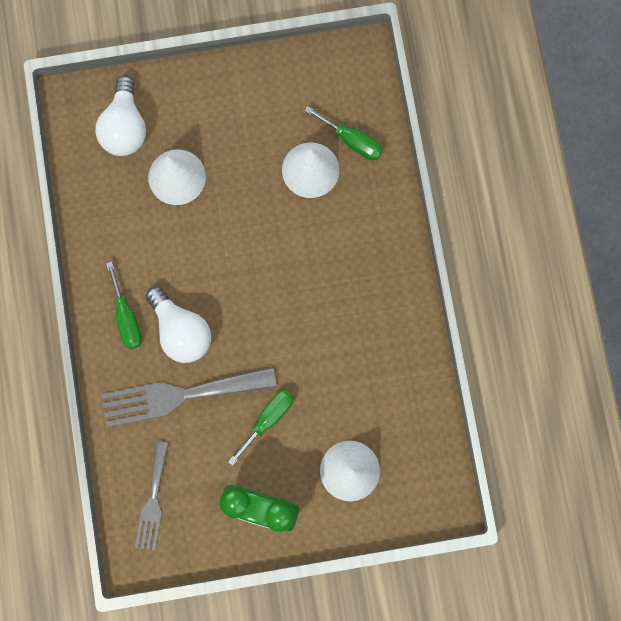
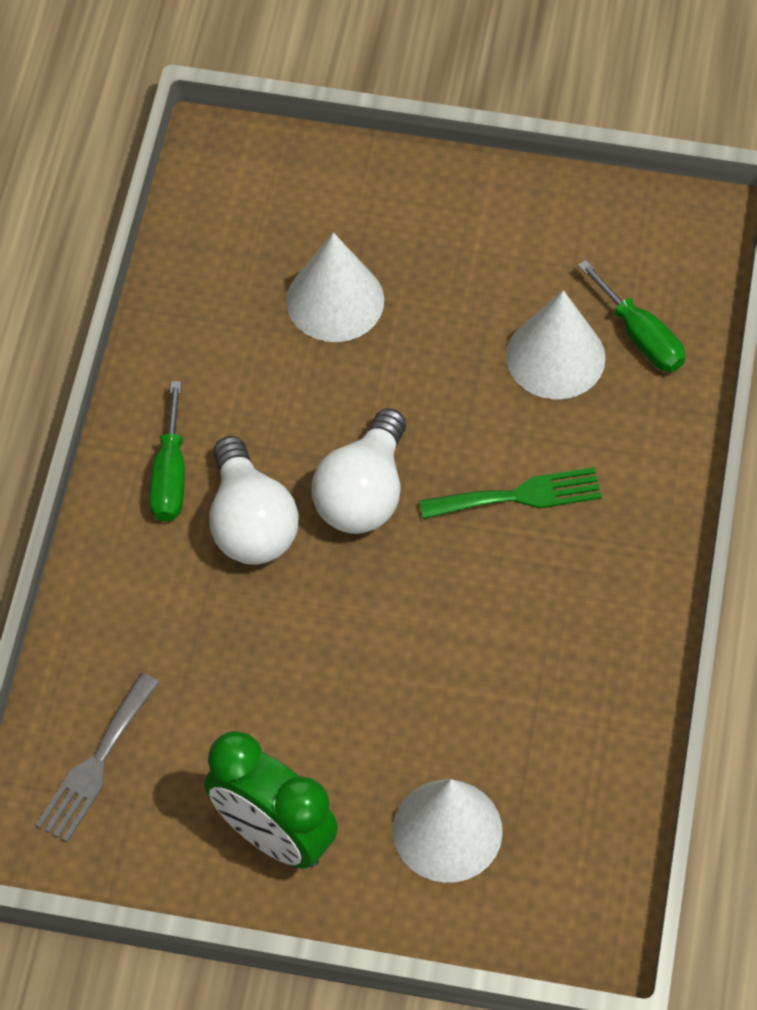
camera: 20 degrees right, 20 degrees down
white light bulb [95,76,146,156] -> white light bulb moved to [311,408,406,534]
grey fork [101,367,277,427] -> none
green screwdriver [228,389,294,466] -> none
none -> green fork [419,467,602,519]

